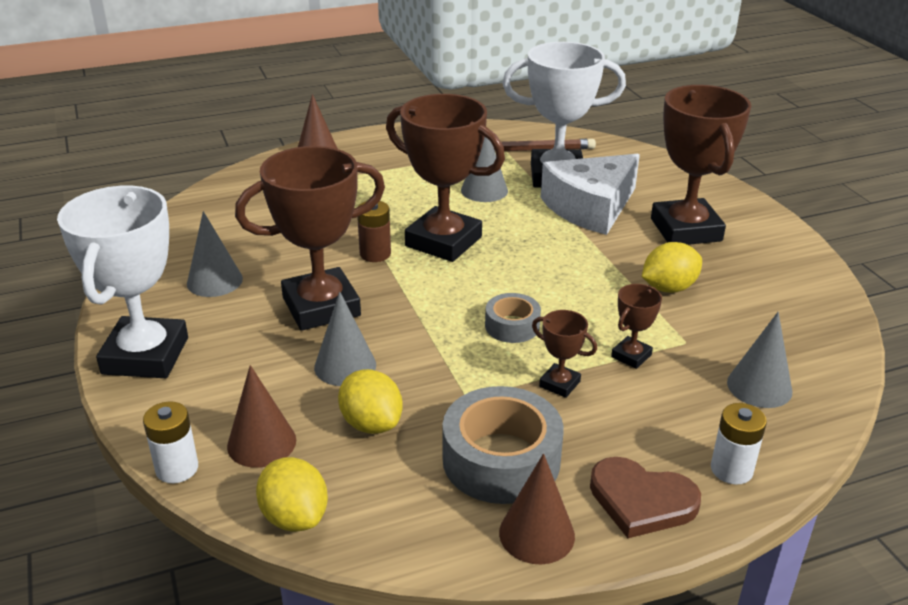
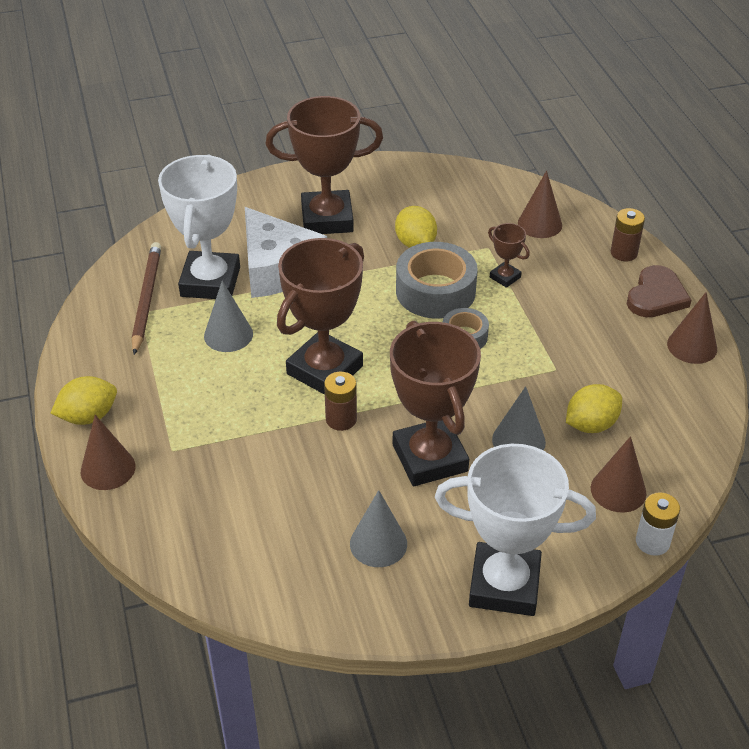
camera: 85 degrees left, 10 degrees up
yellow lemon [256,457,328,532] -> yellow lemon moved to [51,376,117,425]
grey tape [442,386,564,504] -> grey tape moved to [396,242,478,318]
brown trophy [532,310,597,398] -> none
white battery [711,403,767,484] -> brown battery [611,208,645,261]
grey cone [727,312,792,408] -> brown cone [518,171,562,238]

